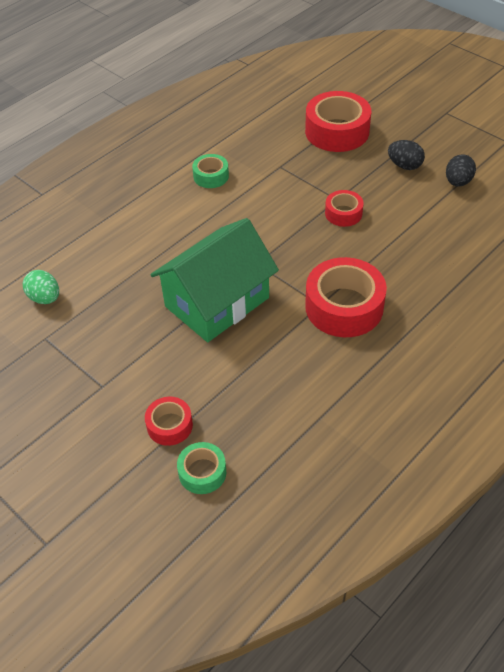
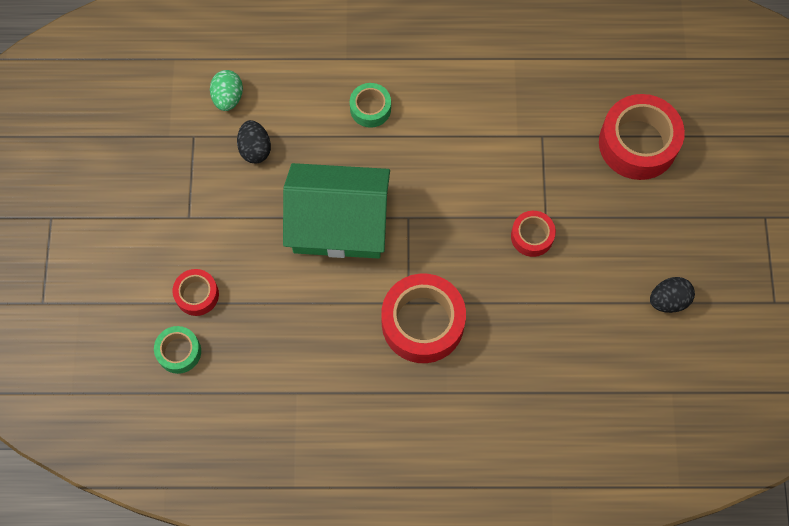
camera: 45 degrees right, 20 degrees up
green tape [192,154,229,188] -> green tape moved to [350,83,391,128]
black egg [388,140,425,170] -> black egg moved to [237,120,271,164]

